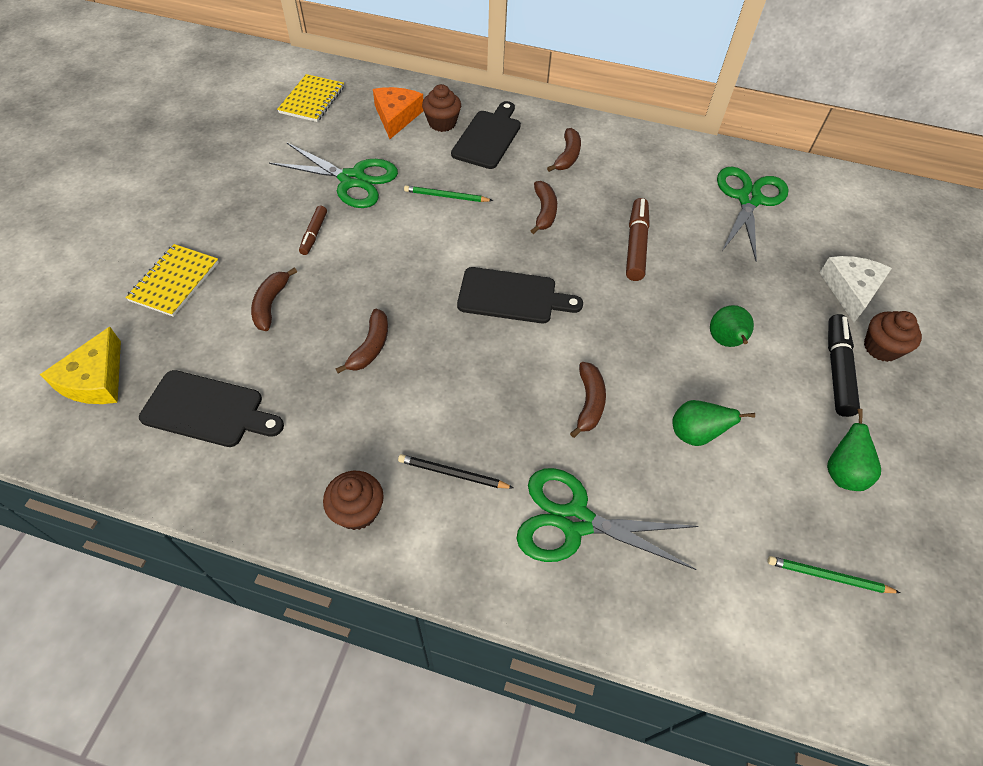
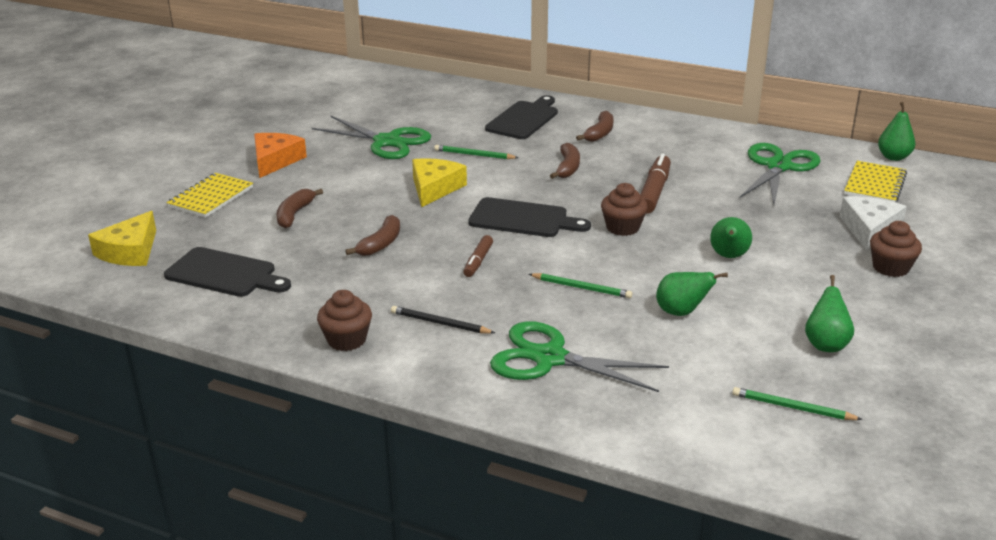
camera: 10 degrees right, 25 degrees down
yellow notebook [277,74,344,122] -> yellow notebook moved to [844,161,907,202]
brown marker [299,206,327,255] -> brown marker moved to [463,235,493,277]
orange cheese [373,87,423,139] -> orange cheese moved to [254,133,307,178]
brown cupcake [422,84,461,132] -> brown cupcake moved to [601,183,648,236]
brown banana [570,362,606,438] -> green pencil [529,273,632,298]
black marker [828,314,860,417] -> none
none -> yellow cheese [412,158,467,207]
none -> green pear [878,102,915,161]

